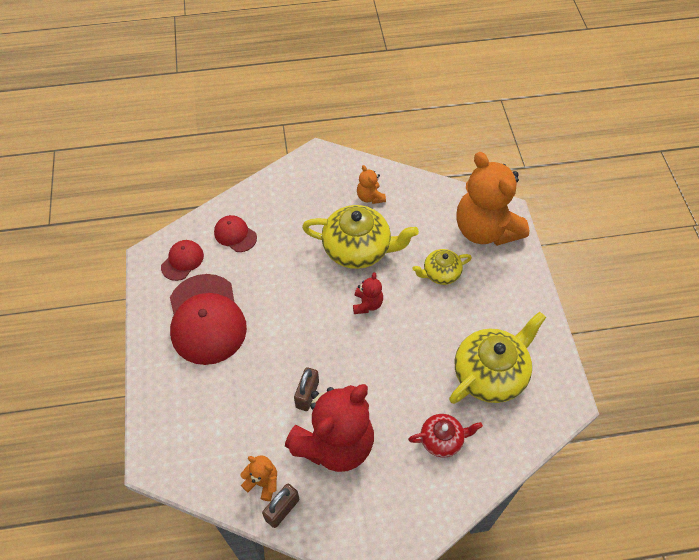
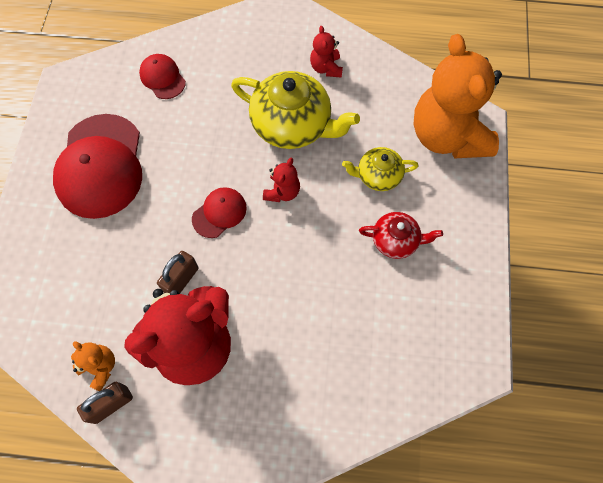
camera: 15 degrees right, 10 degrees up
red cap [161,240,204,281] -> red cap moved to [192,187,247,238]
orange teddy bear [357,165,386,204] -> red teddy bear [310,26,343,78]
red teapot [408,414,483,457] -> red teapot moved to [359,212,443,259]
yellow teapot [449,312,546,404] -> none

